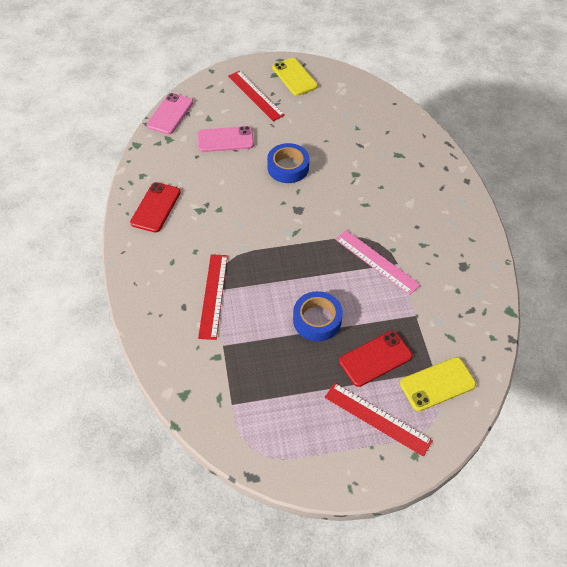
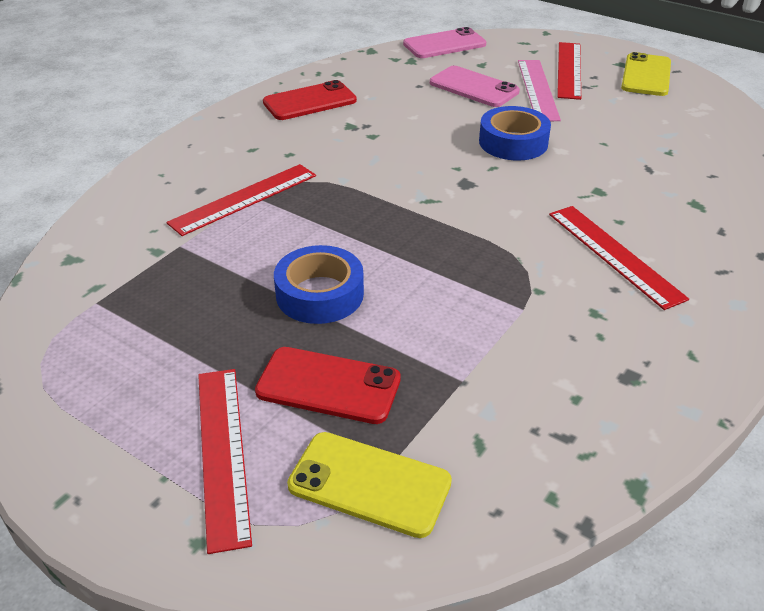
camera: 45 degrees right, 15 degrees down
pink ruler [335,230,421,295] -> pink ruler moved to [518,60,561,121]
none -> red ruler [549,206,689,310]

